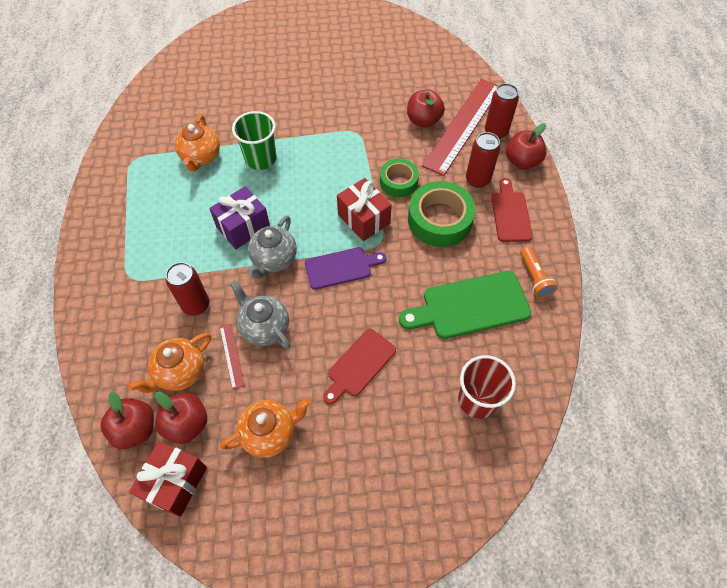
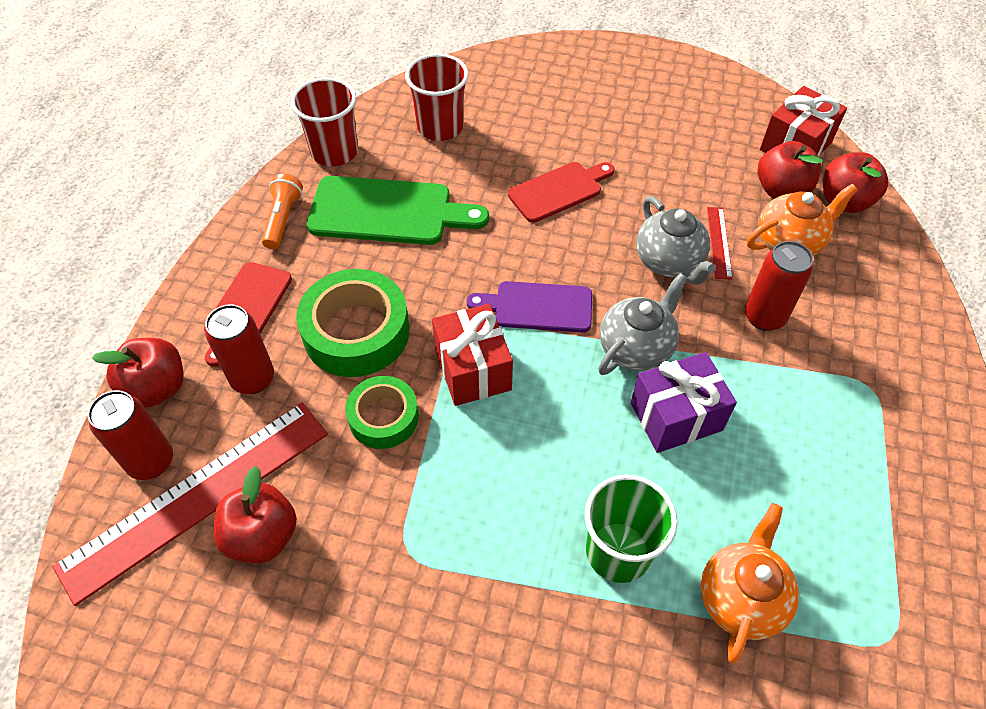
camera: 160 degrees left, 5 degrees down
orange teapot [220,398,311,458] -> none
none -> red cup [291,78,358,166]

